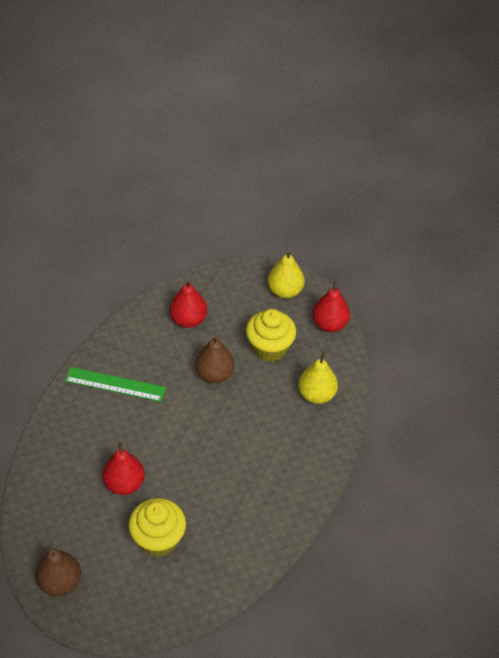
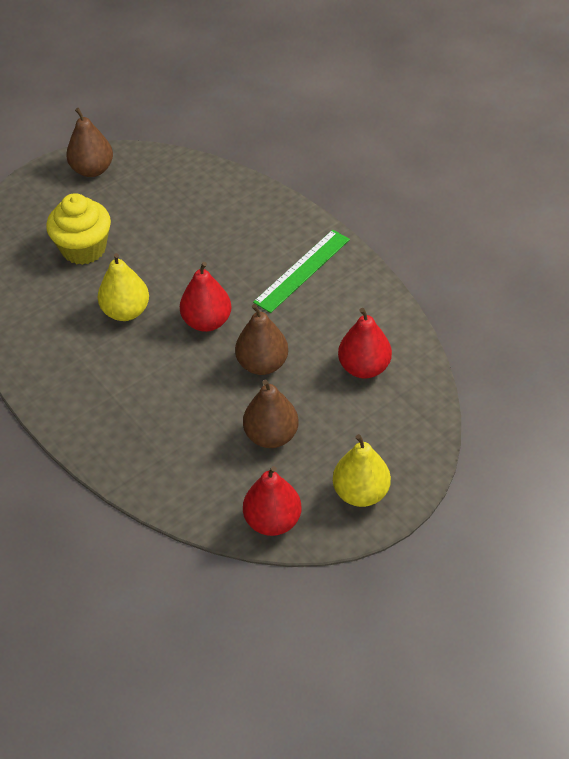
camera: 120 degrees right, 0 degrees up
red pear [102,442,145,495] -> red pear moved to [180,262,231,332]
yellow cupcake [246,309,296,362] -> brown pear [243,380,299,448]
yellow pear [298,352,338,404] -> yellow pear moved to [98,253,149,321]

